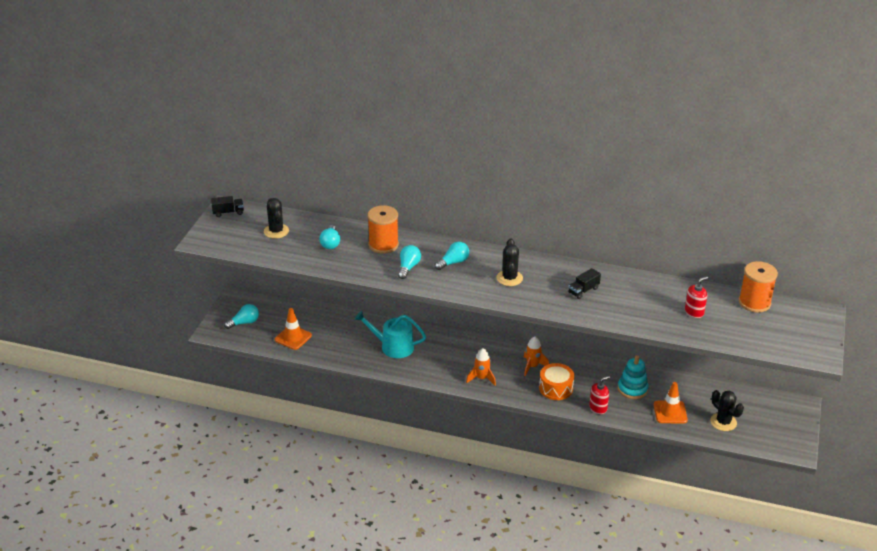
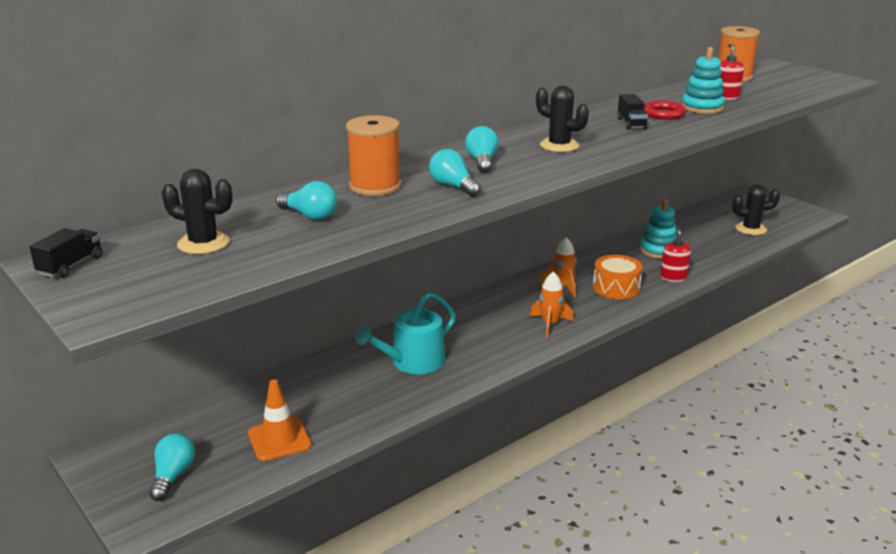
camera: 55 degrees left, 10 degrees down
orange traffic cone [654,382,688,423] -> none
none -> red ring [644,101,686,120]
none -> turquoise stacking toy [681,47,725,114]

